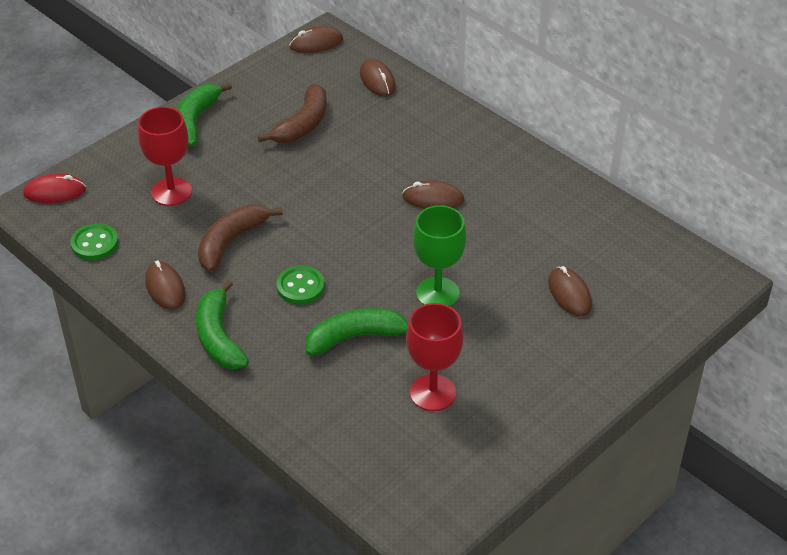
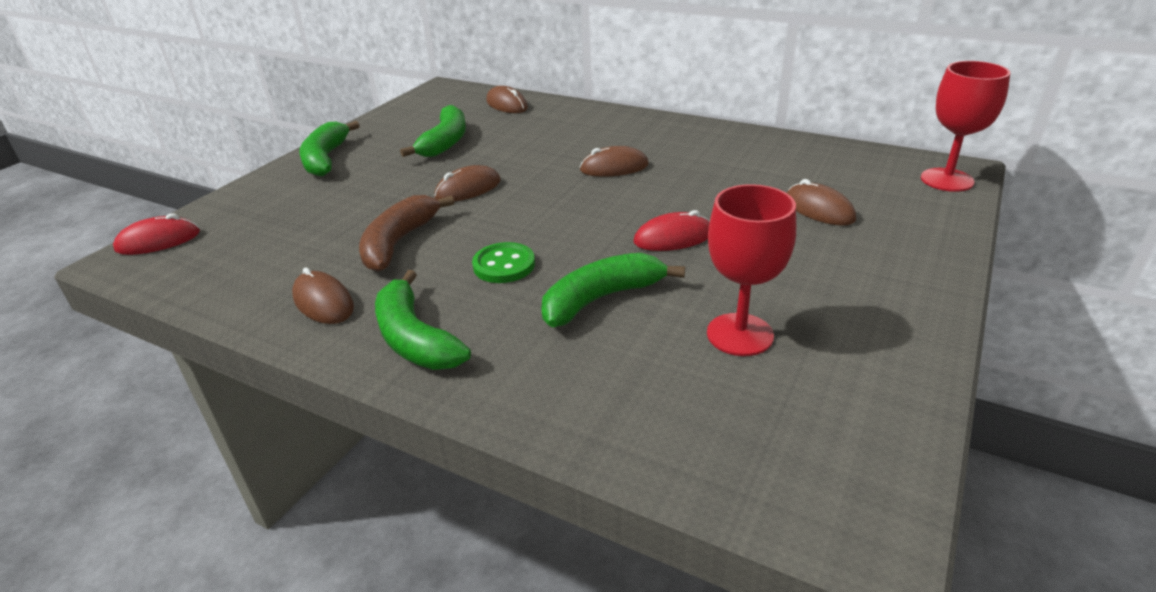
camera: 15 degrees left, 10 degrees down
green button [71,223,118,260] -> none
red goblet [138,107,192,206] -> red goblet moved to [921,61,1011,192]
brown banana [258,84,327,143] -> green banana [400,105,466,157]
brown mouse [289,26,343,53] -> brown mouse moved to [434,165,501,201]
green goblet [413,205,466,307] -> red mouse [633,210,710,251]

